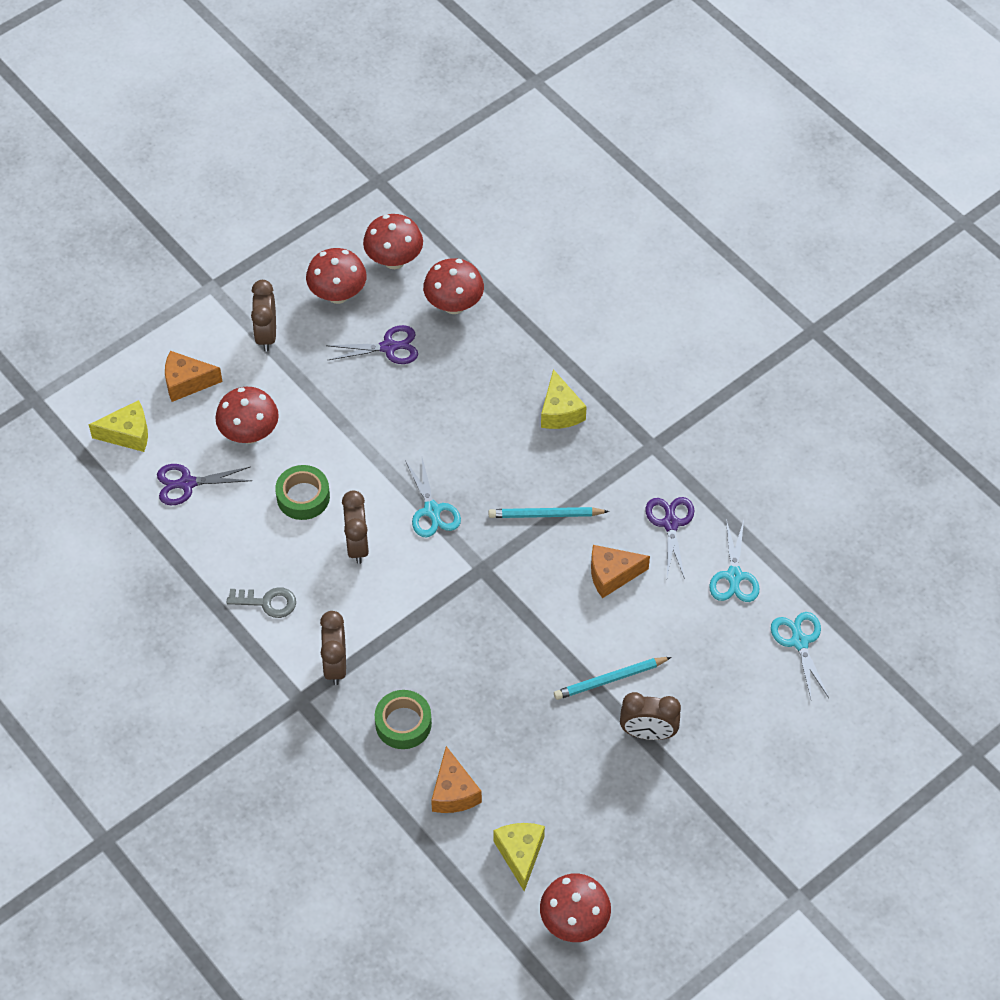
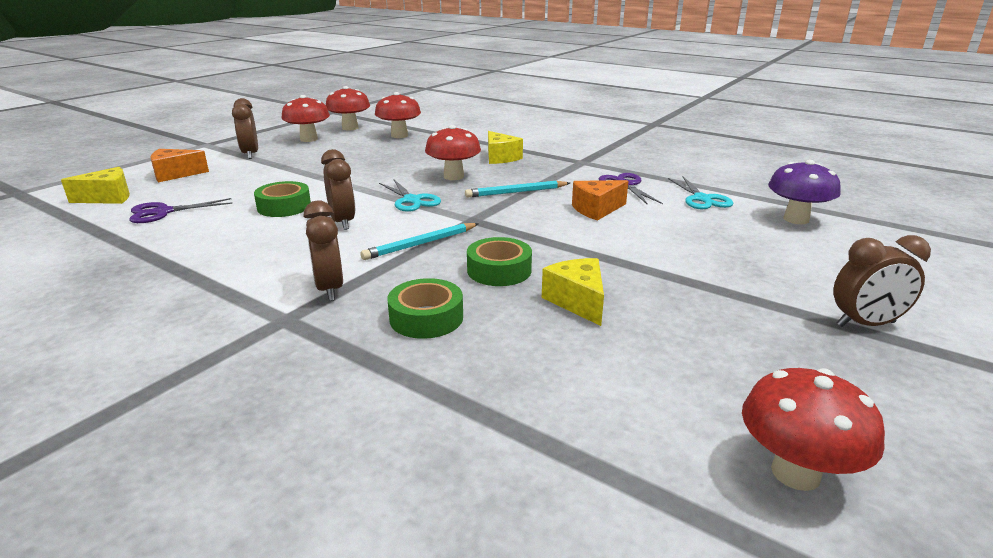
camera: 15 degrees left, 30 degrees down
red mushroom [215,387,279,444] -> red mushroom moved to [425,125,481,180]
grey key [226,587,296,618] -> none
purple scissors [326,325,418,364] -> none
orange cheese [431,746,482,813] -> none
yellow cheese [493,823,545,891] -> yellow cheese moved to [542,258,604,326]
turquoise pencil [554,657,671,700] -> turquoise pencil moved to [361,223,479,260]
brown clock [620,692,681,740] -> brown clock moved to [833,235,931,327]
turquoise scissors [771,612,829,699] -> purple mushroom [768,160,841,224]
none -> green tape [467,237,532,286]

